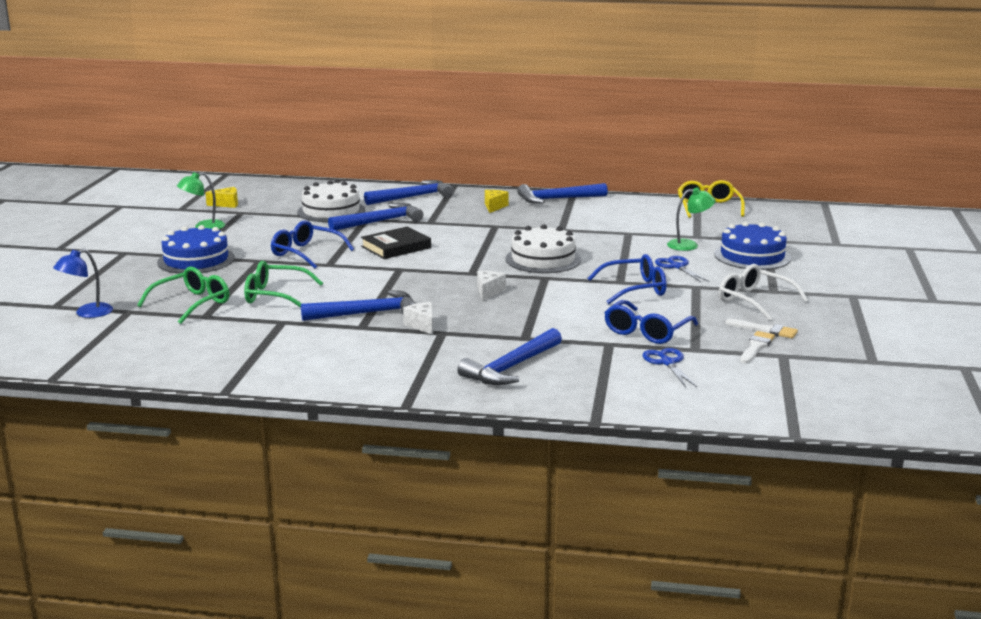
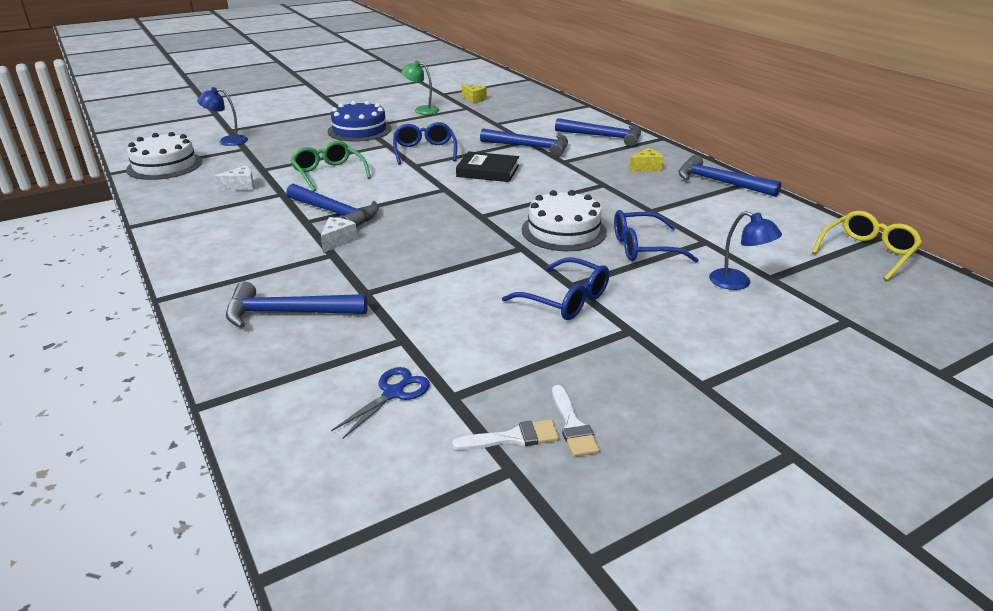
camera: 50 degrees right, 10 degrees up
green glasses [137,267,229,324] -> none
white cake [297,180,365,222] -> white cake moved to [126,132,202,180]
white cheese [477,271,506,301] -> white cheese moved to [215,166,255,191]
blue glasses [604,300,698,344] -> blue glasses moved to [614,210,699,262]
blue scissors [655,256,709,282] -> none
green lamp [667,187,716,251] -> blue lamp [709,211,782,290]
blue cake [714,222,791,270] -> none
white glasses [719,264,809,321] -> none

